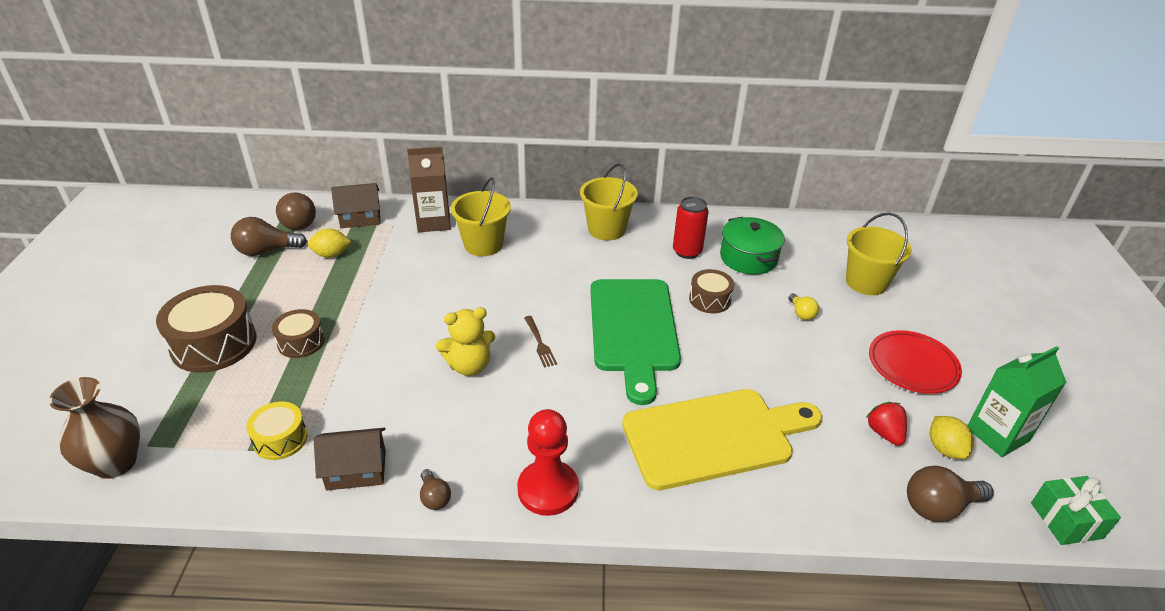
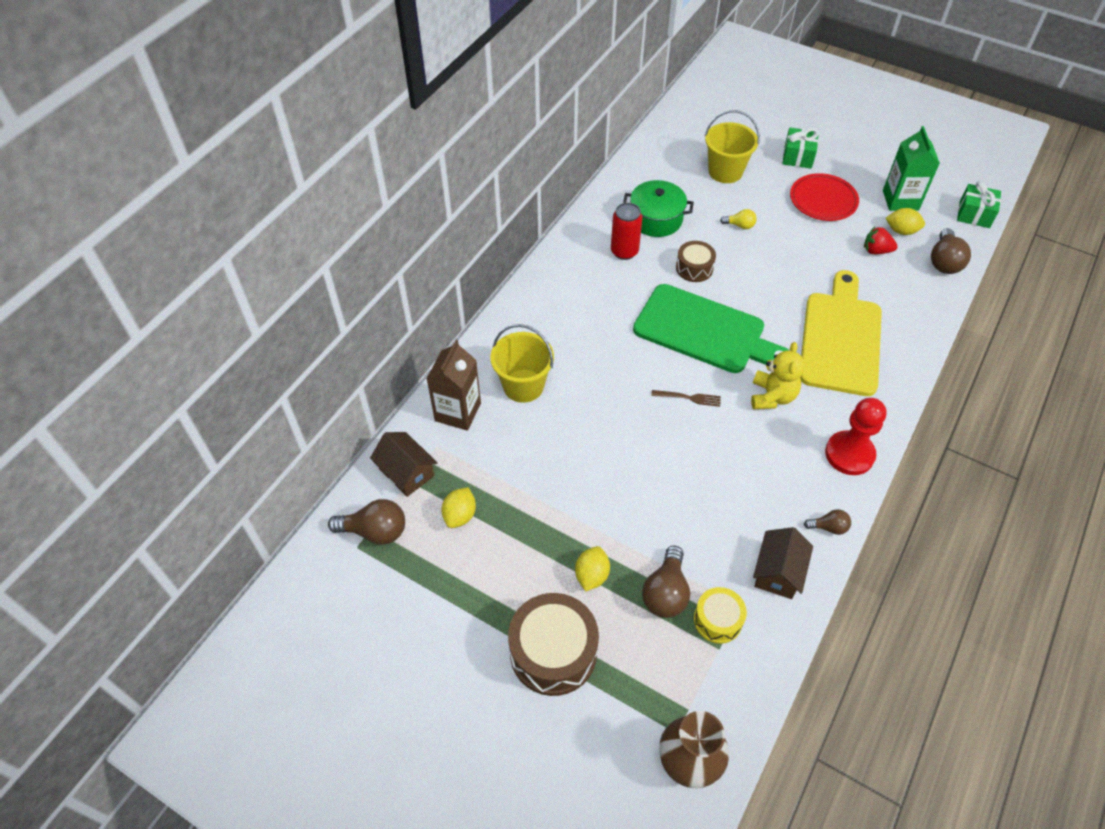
camera: 60 degrees left, 15 degrees up
brown light bulb [231,217,307,256] -> brown light bulb moved to [642,546,690,618]
brown drum [272,309,325,358] -> yellow lemon [575,546,610,591]
brown house [331,183,380,228] -> brown house turned 60 degrees counterclockwise [370,432,437,497]
yellow teddy bear [436,307,495,376] -> yellow teddy bear moved to [751,342,805,409]
yellow bucket [580,163,638,241] -> none
none -> green gift [783,128,819,169]

